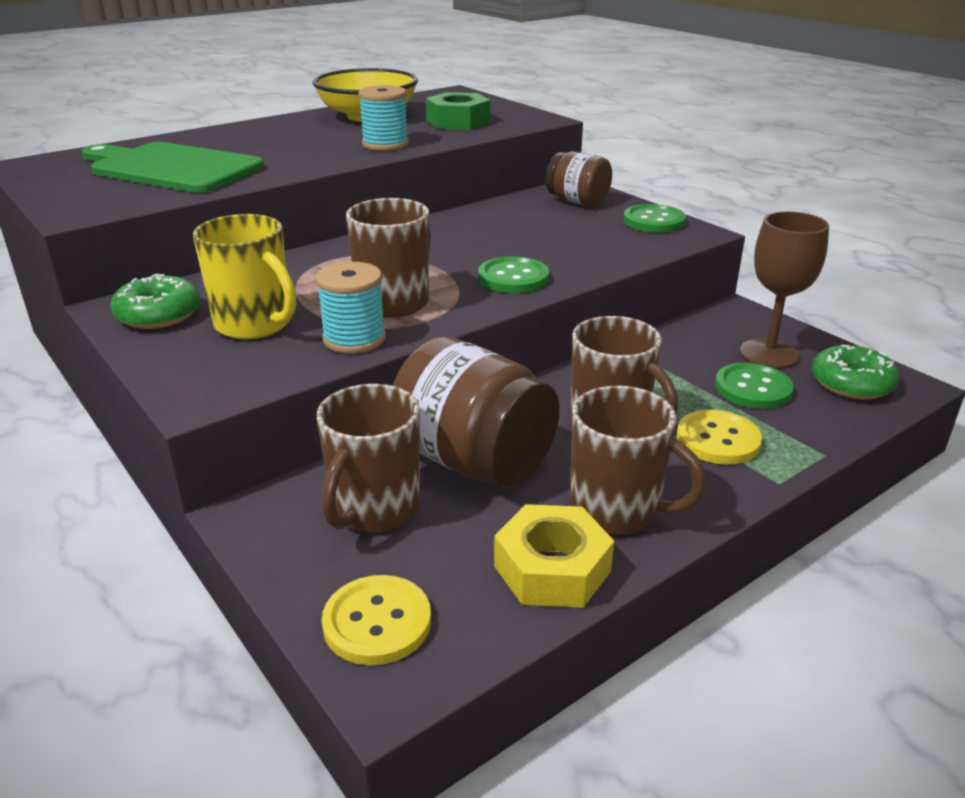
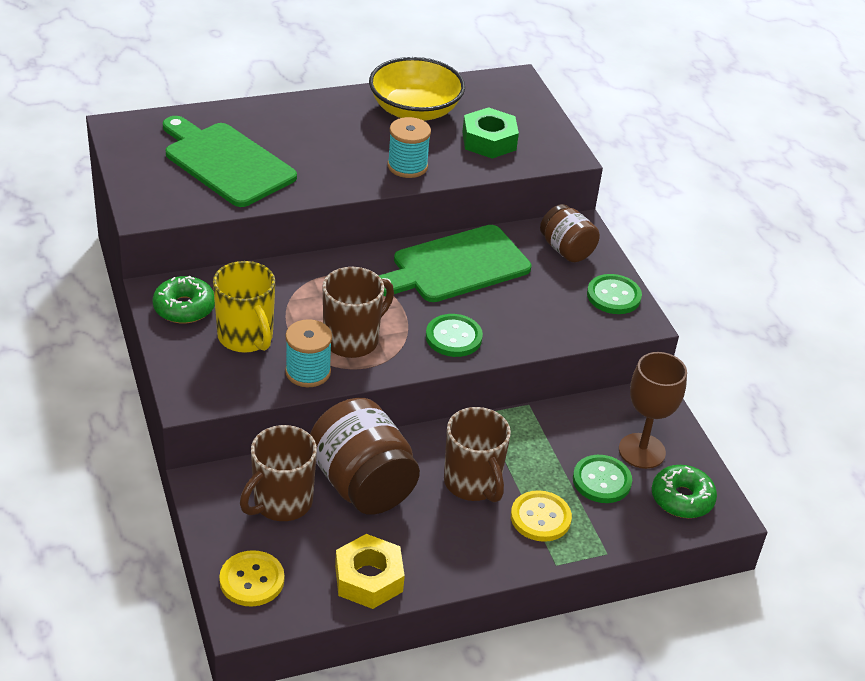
camera: 15 degrees right, 10 degrees up
brown mug [570,386,706,535] -> none
none -> green cutting board [379,225,531,302]

